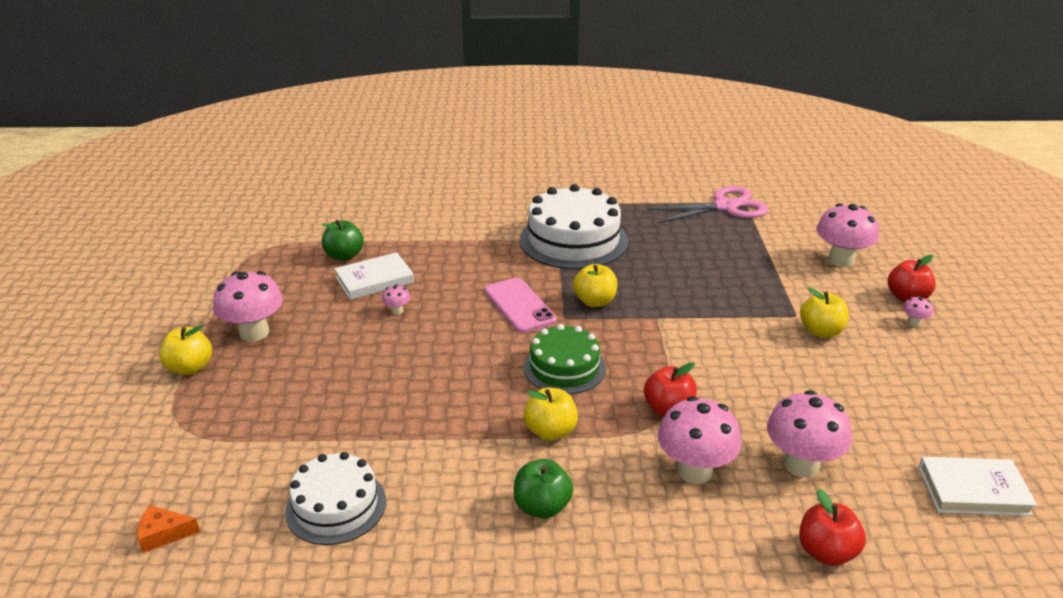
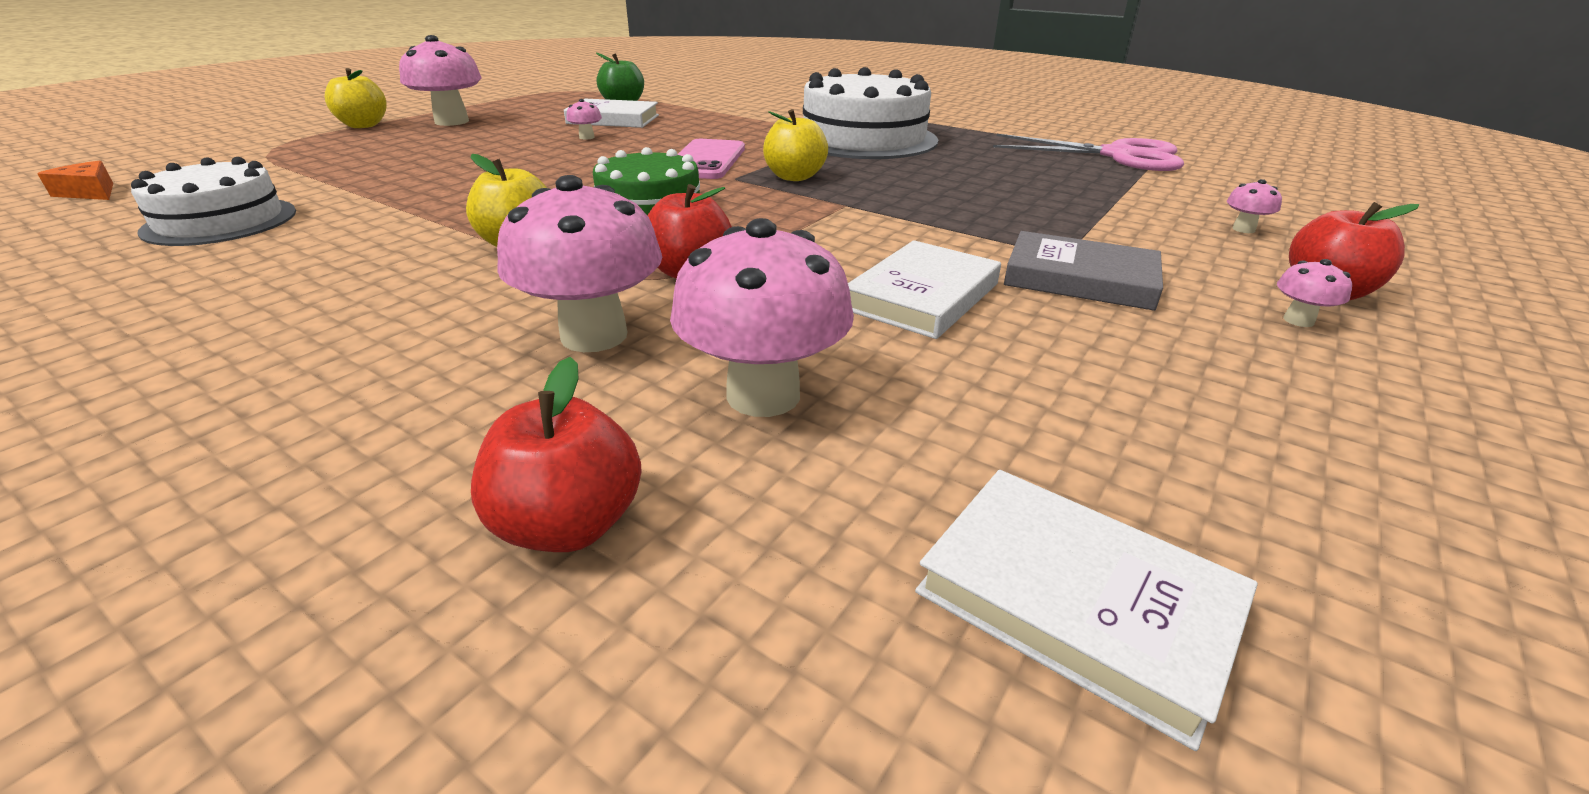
camera: 35 degrees right, 0 degrees up
green apple [514,459,573,519] -> none
yellow apple [800,287,849,338] -> grey book [1004,231,1163,311]
pink mushroom [816,204,879,267] -> pink mushroom [1227,179,1282,233], size x0.44
none -> white book [848,240,1001,339]

